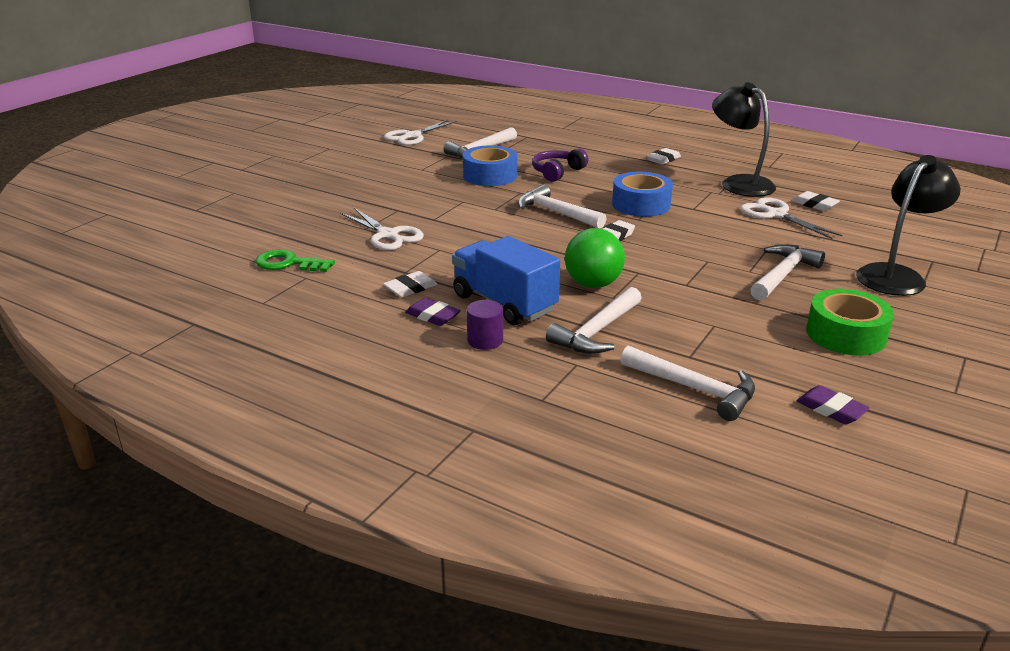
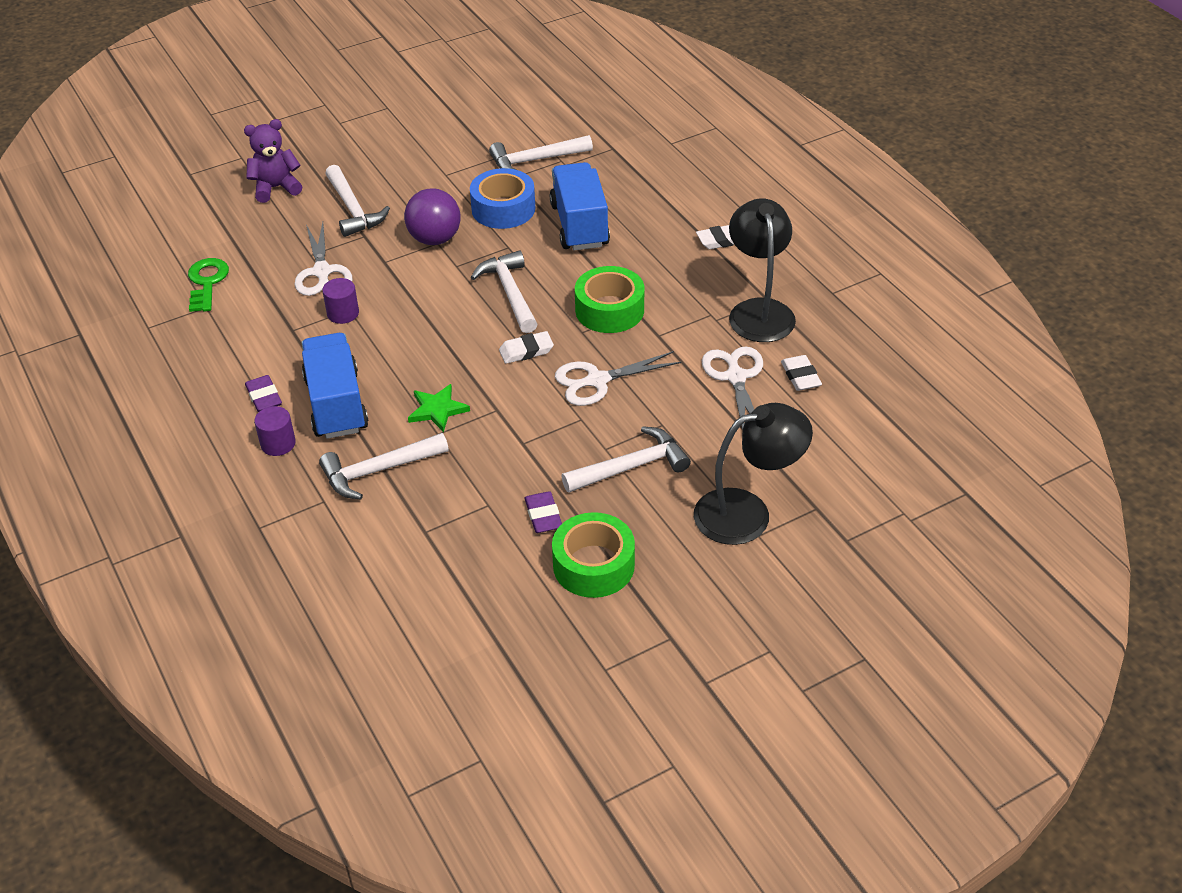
camera: 30 degrees right, 15 degrees up
green key [255,249,335,272] -> green key turned 45 degrees clockwise [188,258,229,312]
white eraser [383,271,437,297] -> none
white scissors [384,120,457,145] -> white scissors moved to [555,351,681,406]
purple headphones [532,148,589,182] -> blue truck [550,162,610,250]
green ball [565,228,625,288] -> green star [408,384,470,432]
blue tape [612,172,673,217] -> green tape [575,266,644,333]
white hammer [621,345,755,421] -> white hammer moved to [325,165,390,237]
purple eraser [797,385,870,424] -> purple eraser moved to [524,491,562,533]
none -> purple teddy bear [244,119,302,203]
none -> purple cylinder [322,278,359,324]
none -> purple ball [404,189,461,245]

